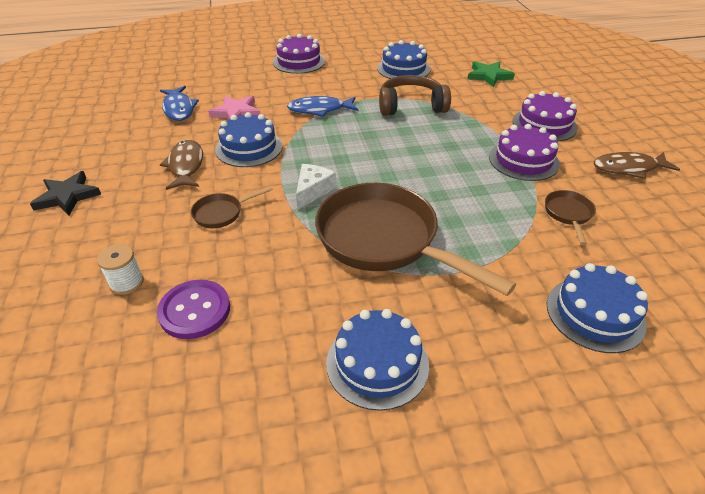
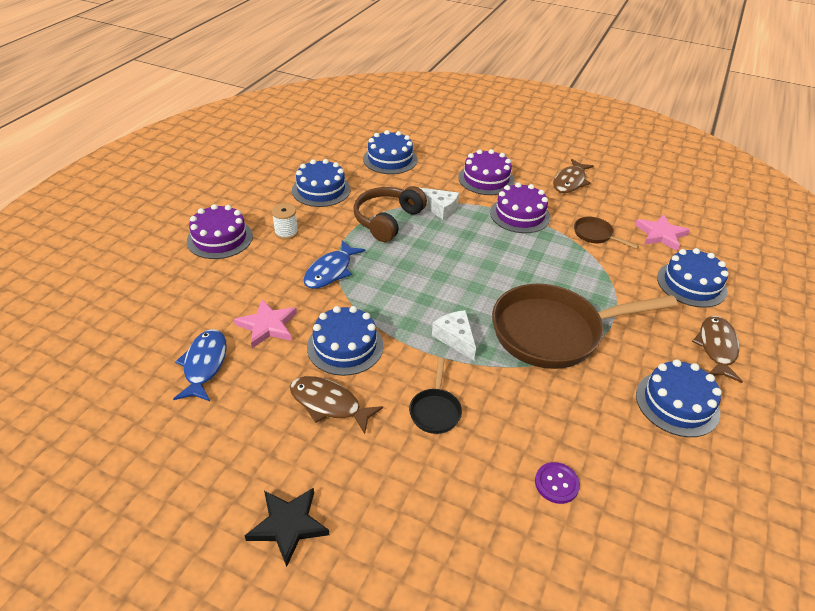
camera: 55 degrees left, 0 degrees up
white spool [97,244,144,295] -> white spool moved to [272,203,298,240]
purple button [157,280,230,339] -> purple button [535,462,580,504], size x0.65
blue fish [160,86,199,121] -> blue fish turned 105 degrees counterclockwise [173,329,227,401]
brown pan [191,186,273,228] -> black pan [409,358,462,434]
green star [467,61,515,87] -> blue cake [363,130,417,174]
none -> white cheese [420,188,459,220]
none -> pink star [635,214,690,251]
none -> brown fish [692,316,743,383]

